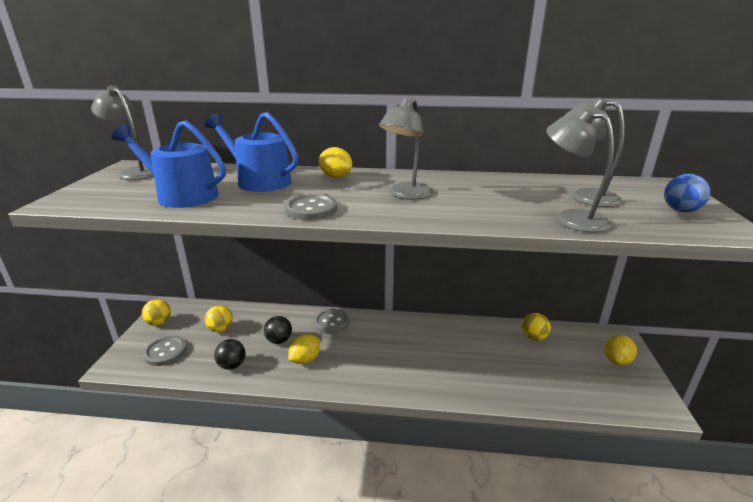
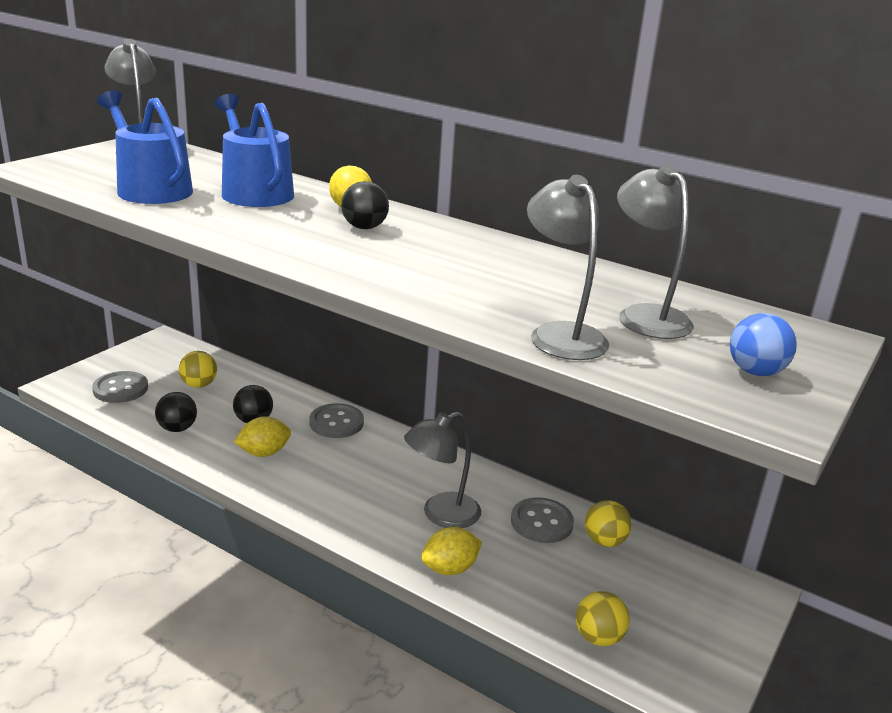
camera: 25 degrees right, 0 degrees up
yellow ball [142,299,171,326] -> yellow ball moved to [576,591,630,646]
grey button [284,194,337,220] -> grey button moved to [511,497,574,543]
grey lamp [379,99,433,200] -> grey lamp moved to [404,412,481,528]
yellow lemon [605,335,637,365] -> yellow lemon moved to [421,527,482,575]
none -> black ball [341,181,389,229]

